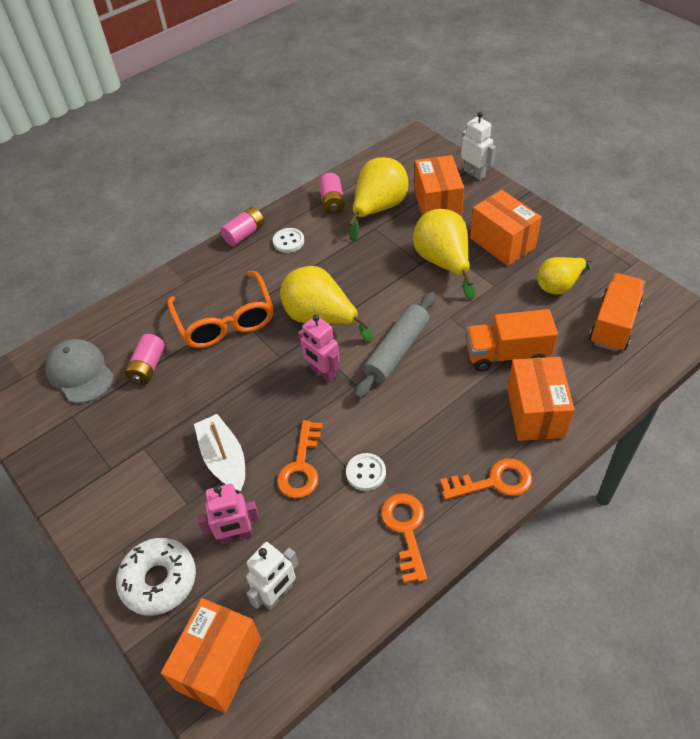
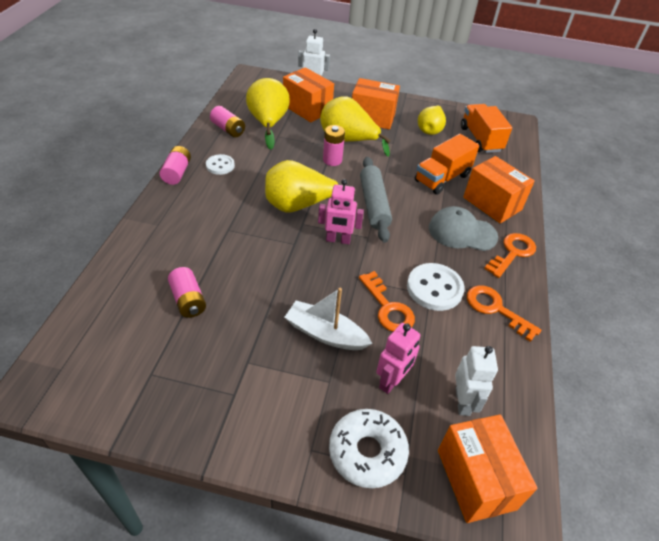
camera: 45 degrees left, 5 degrees down
grey cap [45,339,114,403] -> grey cap moved to [429,206,498,251]
orange glasses [167,271,273,348] -> none
white button [346,453,386,491] -> white button [407,263,465,311], size x1.65
none -> pink battery [323,125,345,166]

